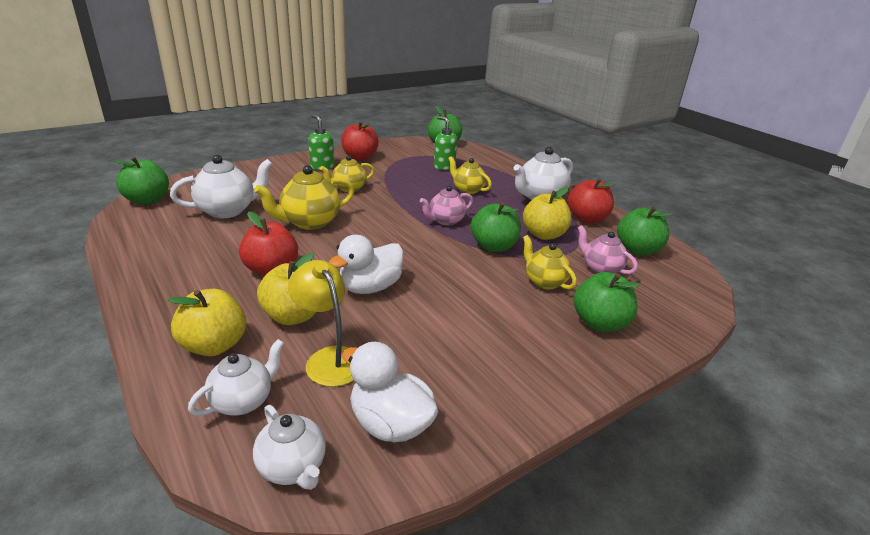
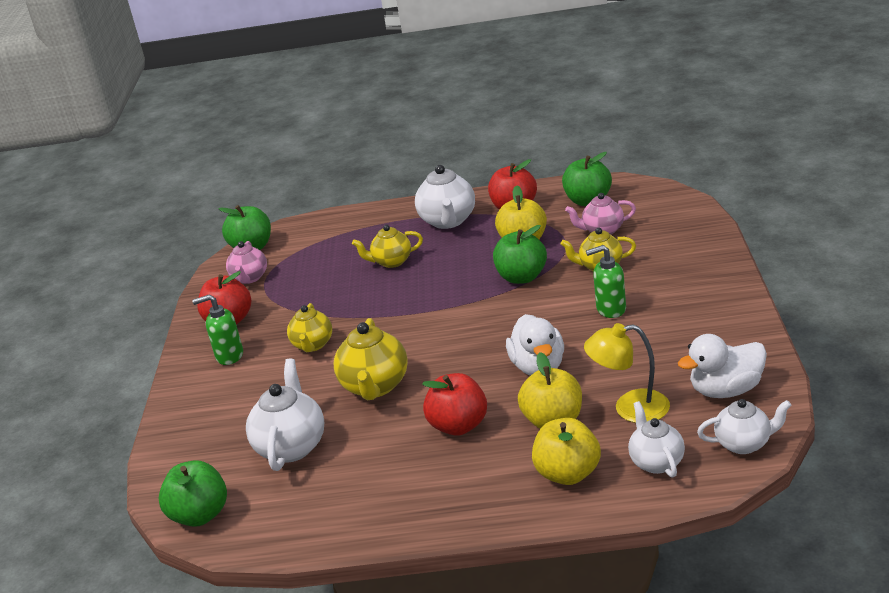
camera: 50 degrees left, 0 degrees up
pink teapot [420,185,473,226] -> pink teapot moved to [226,241,267,284]
green soap dispenser [434,116,458,170] -> green soap dispenser moved to [586,245,626,318]
green apple [573,272,641,332] -> none

